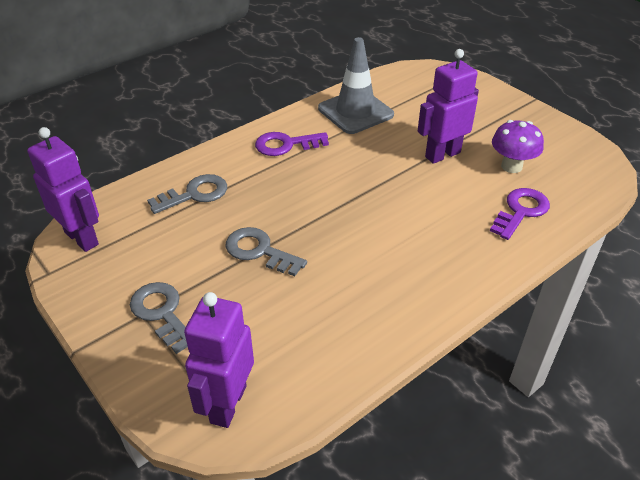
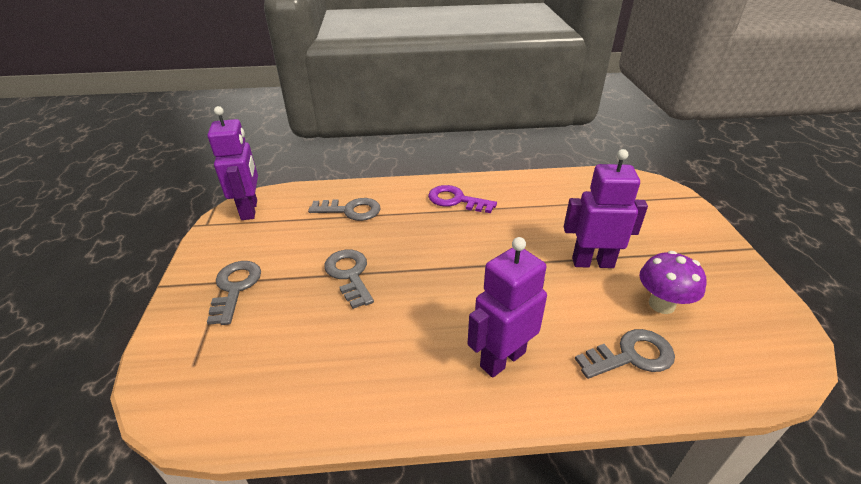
camera: 35 degrees right, 5 degrees down
purple robot [184,292,254,428] -> purple robot moved to [468,237,547,378]
grey traffic cone [318,37,394,134] -> none
purple key [490,188,550,240] -> grey key [575,329,675,379]

